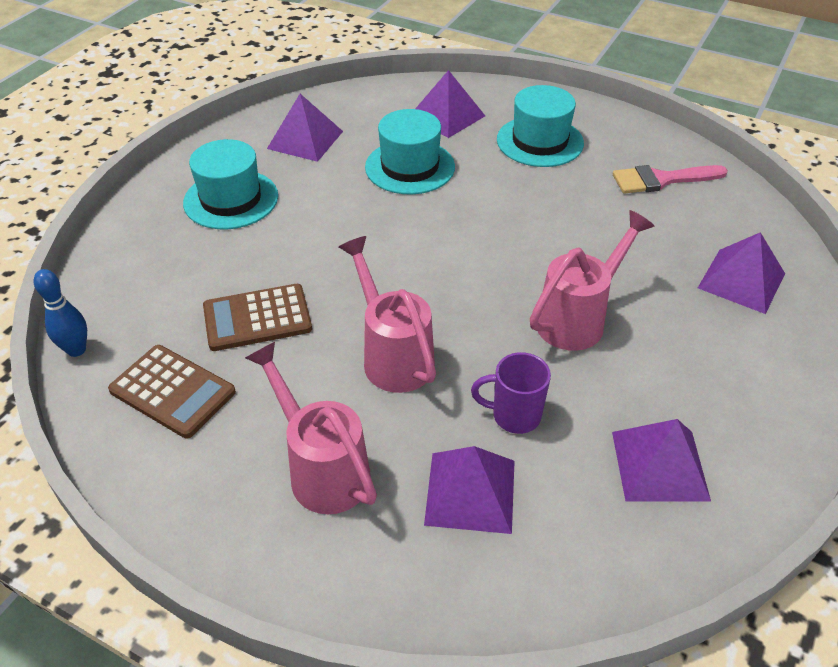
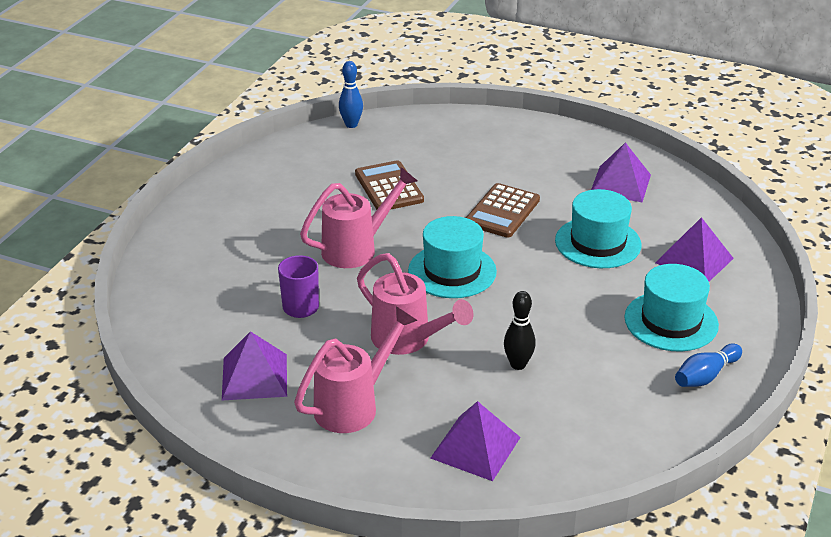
camera: 85 degrees right, 10 degrees down
brown calculator [108,345,236,438] -> brown calculator moved to [466,183,540,238]
turquoise hat [183,139,278,229] -> turquoise hat moved to [408,216,497,298]
pink watering can [245,342,377,514] -> pink watering can moved to [294,306,418,433]
purple pyramid [424,446,515,534] -> none
pink brush [612,165,728,194] -> none
none -> black bowling pin [504,291,536,370]
none -> blue bowling pin [675,344,742,387]

